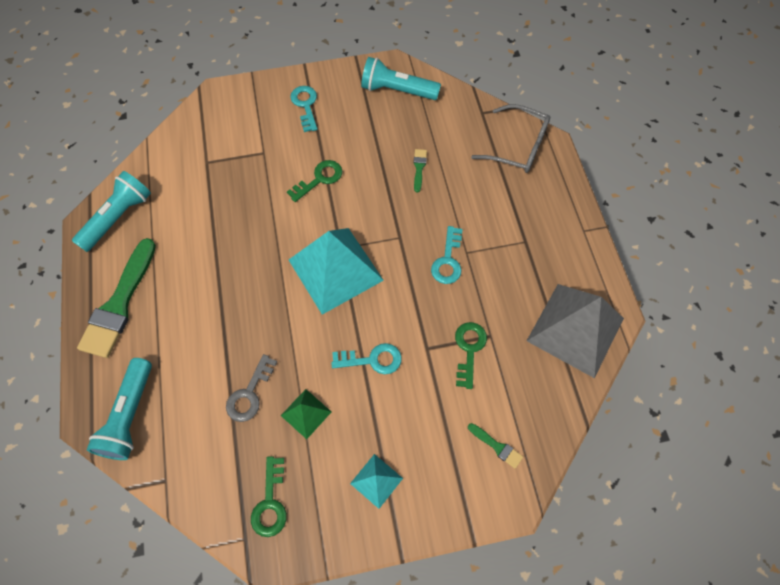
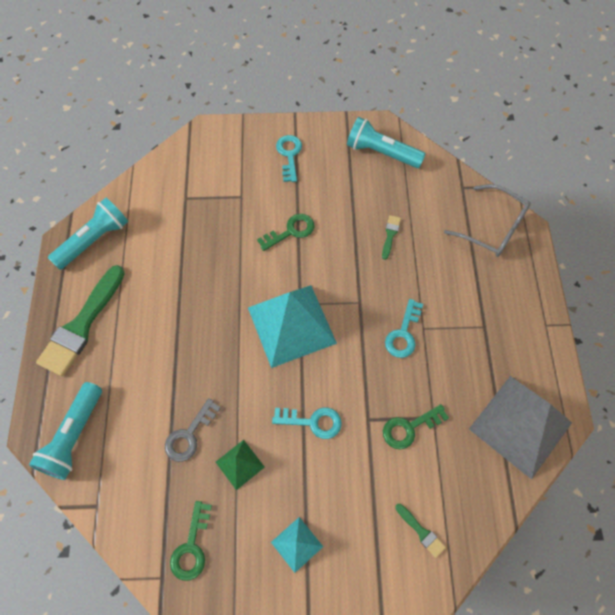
camera: 10 degrees right, 0 degrees up
green key [455,322,487,389] -> green key turned 135 degrees counterclockwise [383,404,449,449]

